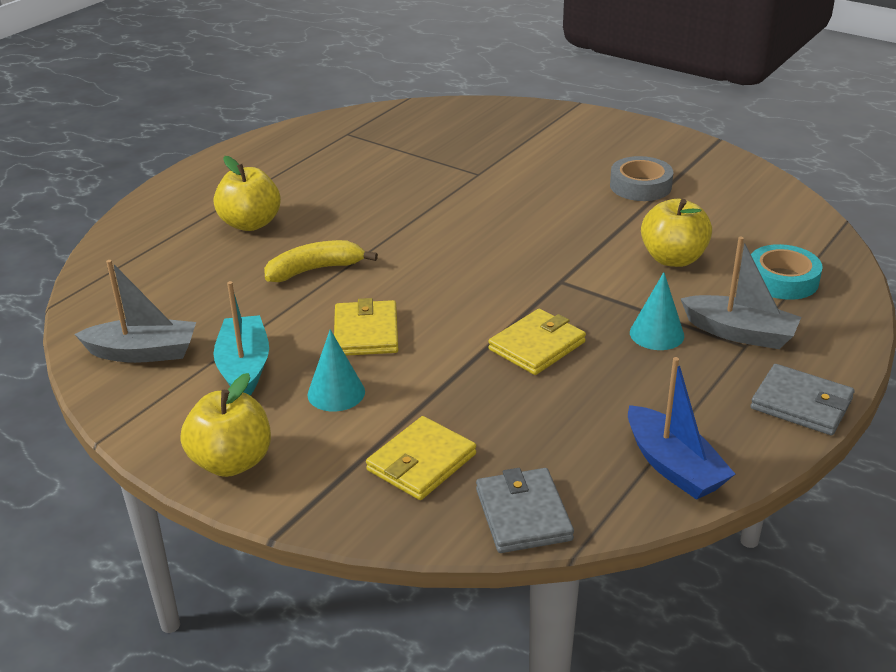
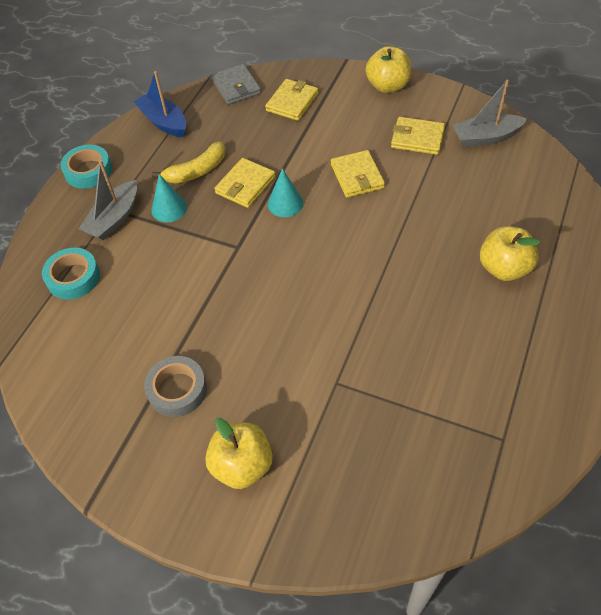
camera: 170 degrees right, 20 degrees up
turquoise boat [213,281,269,396] -> yellow wallet [391,117,445,155]
yellow banana [264,240,378,282] -> yellow banana moved to [152,141,225,184]
turquoise cone [308,329,365,412] -> turquoise cone moved to [268,168,303,217]
yellow apple [641,199,712,267] -> yellow apple moved to [205,418,273,489]
grey boat [680,236,801,349] -> grey boat turned 75 degrees counterclockwise [79,160,137,241]
grey wallet [751,364,855,435] -> turquoise tape [60,145,112,189]

